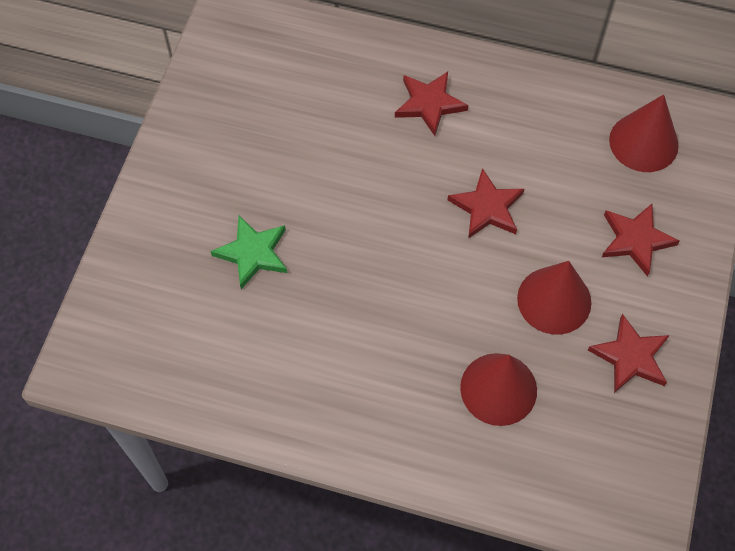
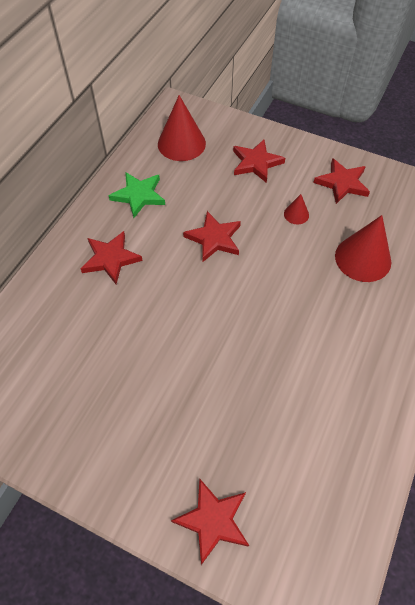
camera: 80 degrees left, 5 degrees down
green star [210,216,287,289] -> green star moved to [108,172,165,218]
red cone [517,261,592,335] -> red cone [284,194,309,224], size x0.48
none -> red star [171,478,249,565]

